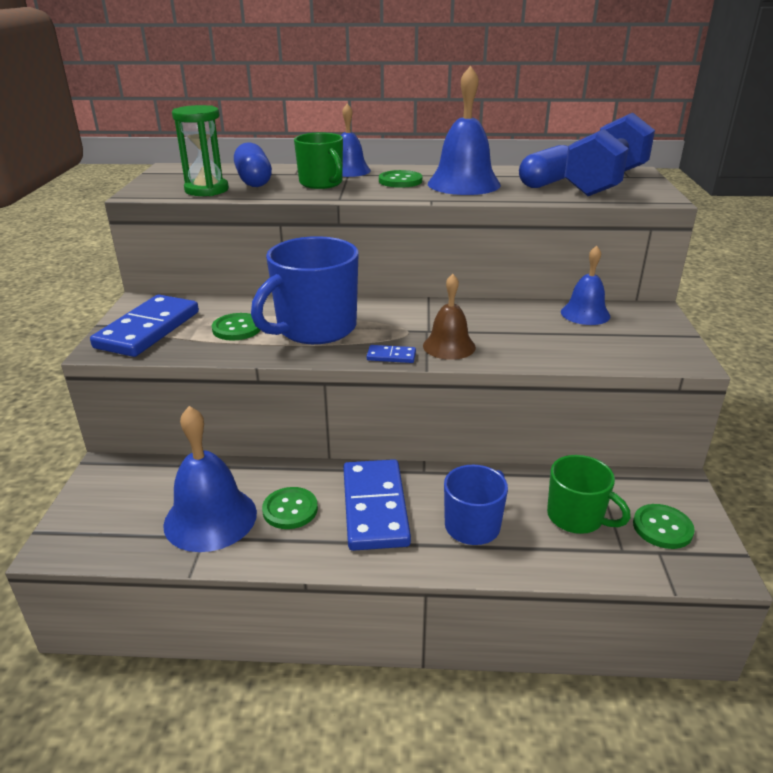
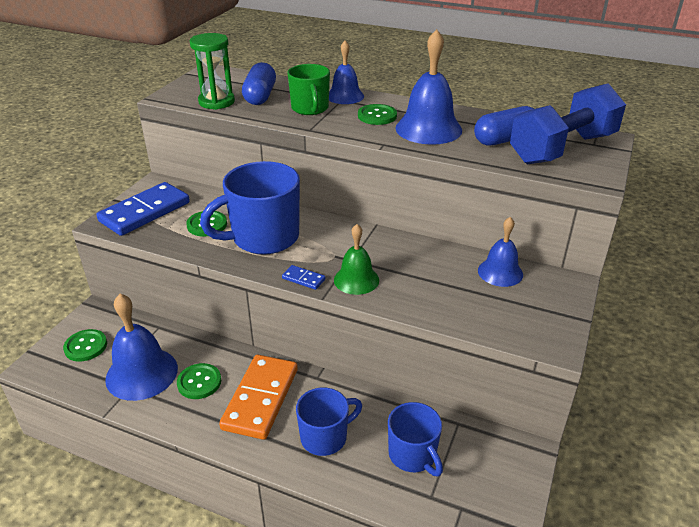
camera: 20 degrees right, 5 degrees up
blue domino [343,459,411,551] -> orange domino [219,355,298,440]
brown bell [423,274,476,360] -> green bell [334,224,379,295]
green mug [547,455,631,534] -> blue mug [388,402,443,477]
green button [633,504,695,549] -> green button moved to [63,329,107,362]

